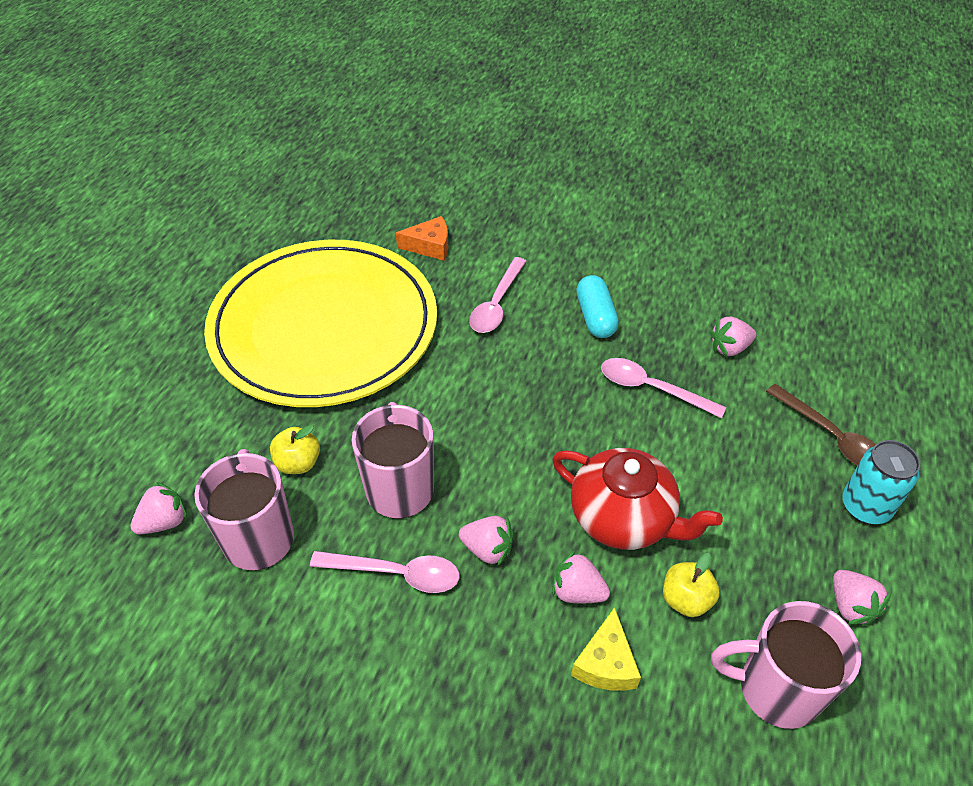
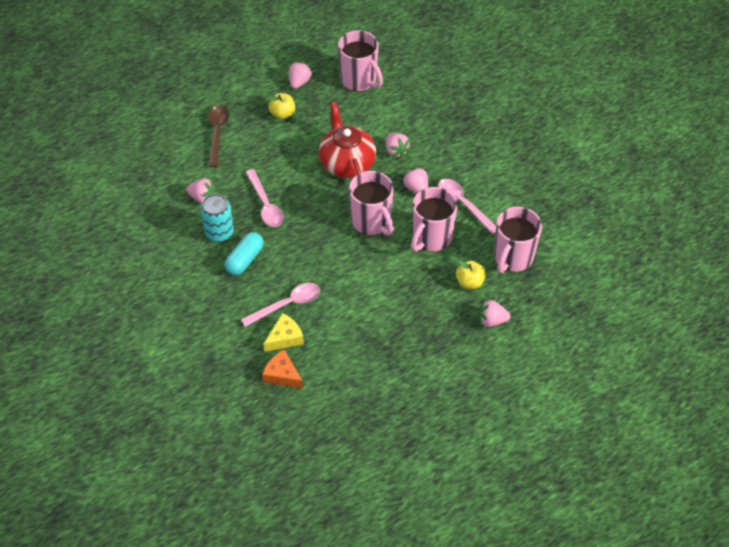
camera: 140 degrees left, 5 degrees up
pink strawberry [130,482,187,535] -> pink strawberry moved to [479,299,511,327]
yellow plate [204,240,437,407] -> none
yellow cheese [571,607,641,691] -> yellow cheese moved to [263,313,304,352]
yellow apple [663,553,720,617] -> yellow apple moved to [268,93,295,119]
turquoise can [842,440,920,524] -> turquoise can moved to [201,194,234,242]
none -> pink mug [349,171,394,236]

